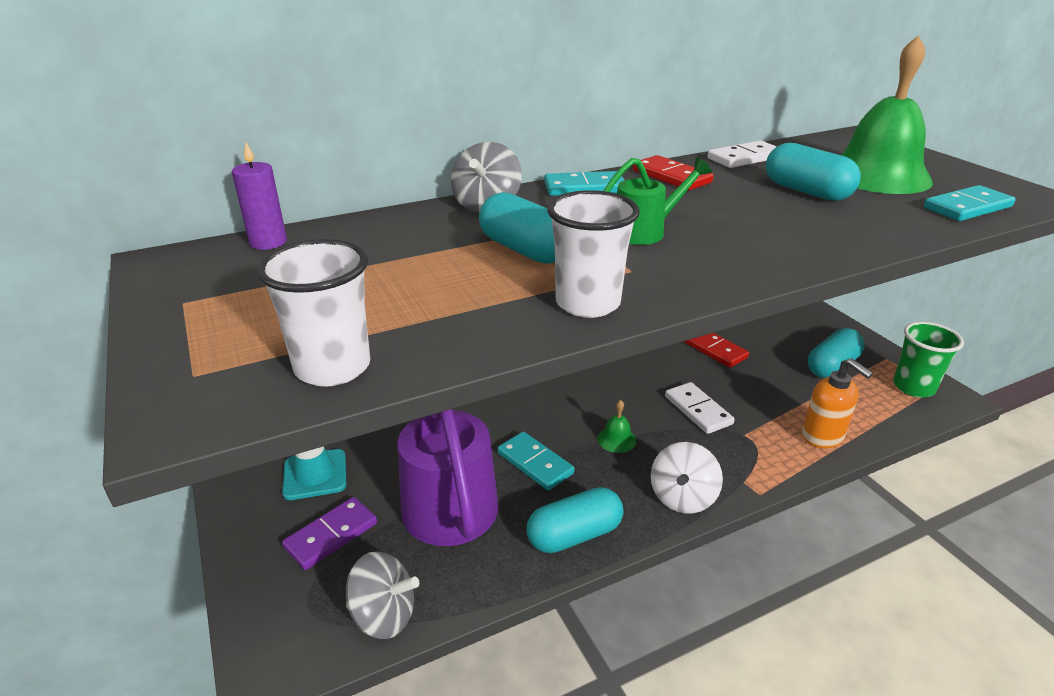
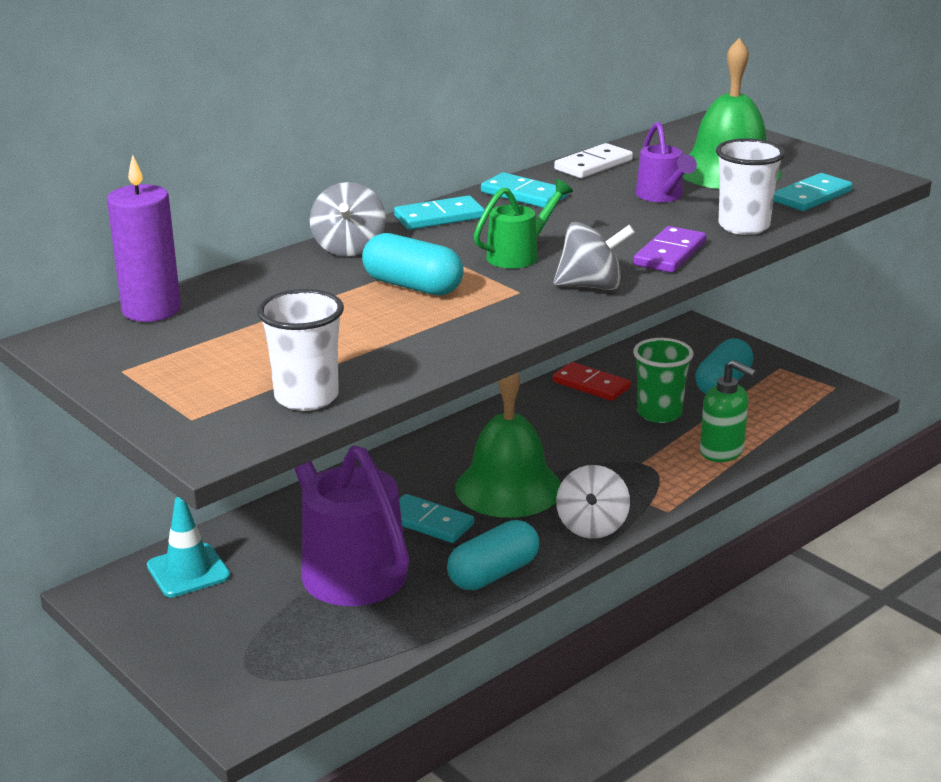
camera: 15 degrees left, 5 degrees down
purple candle [232,142,287,250] -> purple candle [107,155,181,322], size x1.56
purple domino [282,497,377,570] -> purple domino moved to [634,226,707,273]
grey spinning top [346,551,419,639] -> grey spinning top moved to [553,222,635,290]
white cup [547,190,640,318] -> white cup moved to [716,138,785,235]
green bell [598,400,636,453] -> green bell [455,372,561,518], size x2.47
red domino [633,155,713,190] -> turquoise domino [481,173,568,208]
white domino [665,382,735,434] -> none
turquoise capsule [766,143,861,201] -> purple watering can [636,122,697,202]
orange soap dispenser [802,358,873,448] -> green soap dispenser [700,360,756,462]
green cup [893,321,964,398] -> green cup moved to [633,338,694,423]

